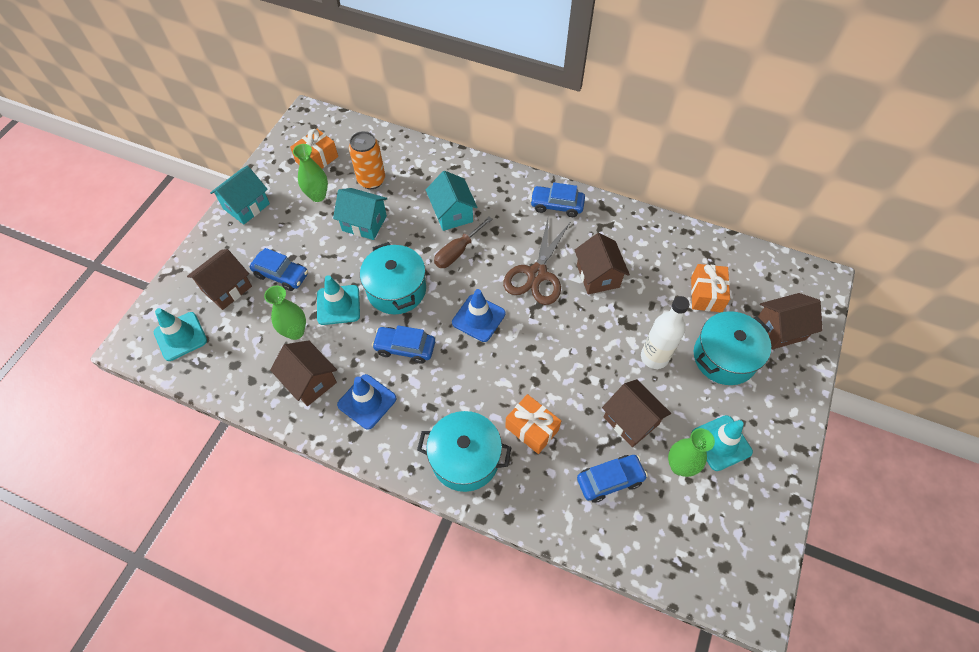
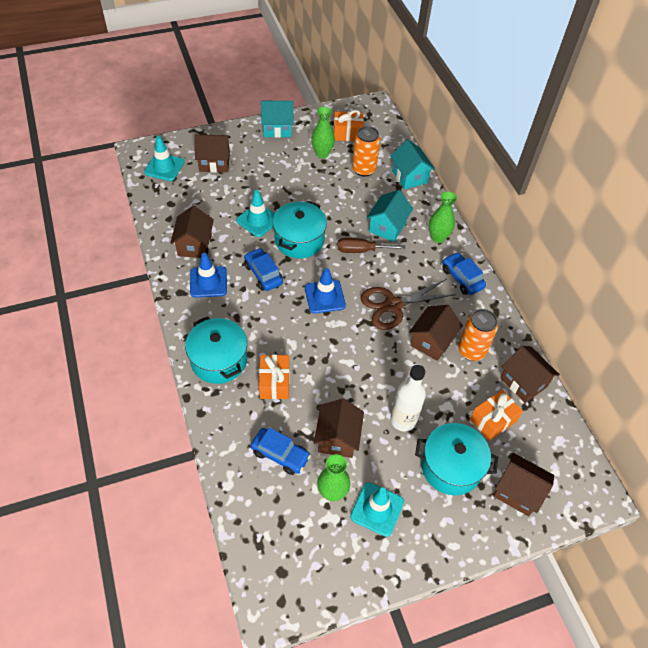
camera: 45 degrees right, 5 degrees down
blue car [250,248,308,291] -> none
green vase [264,286,306,340] -> green vase moved to [429,192,457,243]
turquoise house [333,188,387,240] -> turquoise house moved to [390,140,435,190]
none -> orange can [458,309,498,361]
none -> brown house [501,346,560,403]

